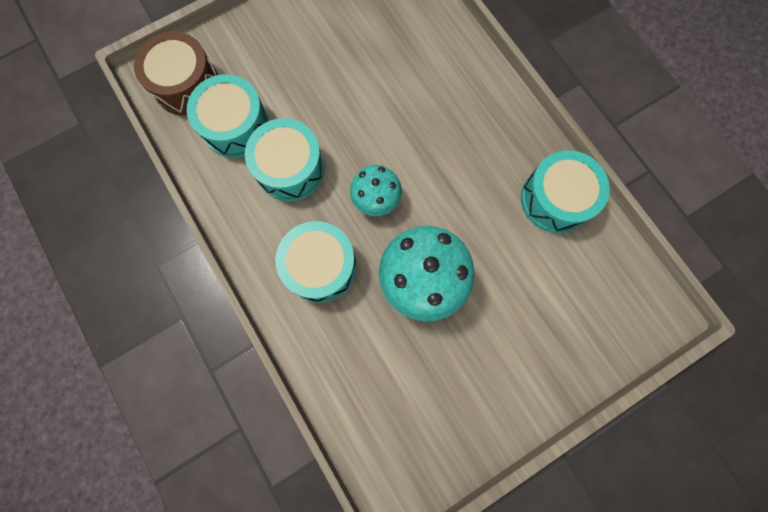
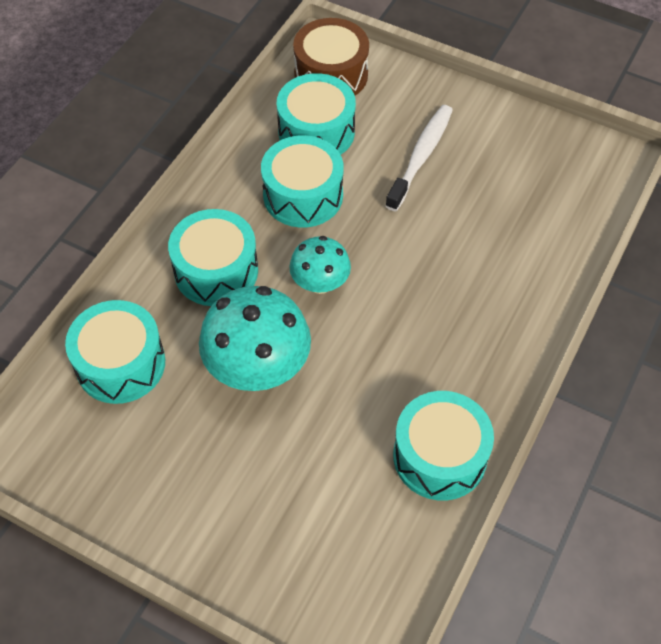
camera: 60 degrees right, 20 degrees down
none -> turquoise drum [65,300,165,404]
none -> white toothbrush [385,105,453,211]

